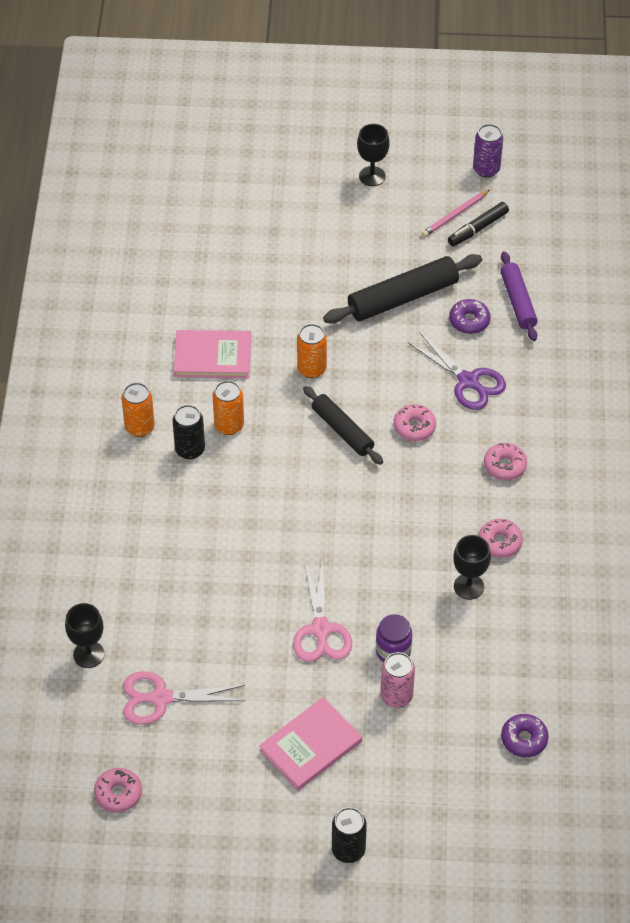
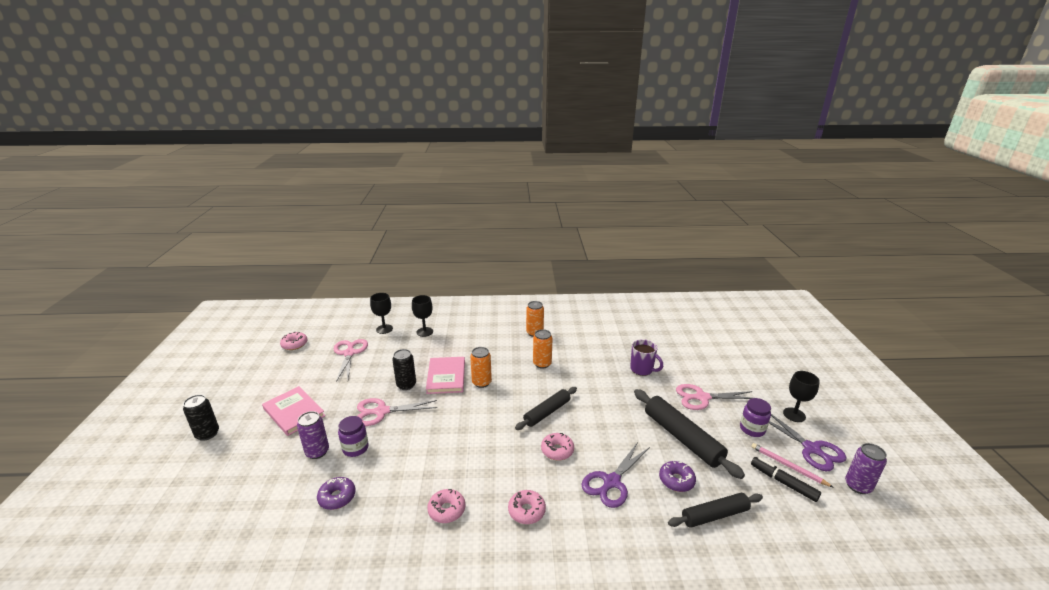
camera: 85 degrees right, 25 degrees down
black can [173,405,205,459] -> black can moved to [392,349,416,390]
pink book [174,330,251,378] -> pink book moved to [426,357,465,394]
orange can [297,324,327,378] -> orange can moved to [470,347,492,388]
pink can [381,652,415,708] -> purple can [297,411,329,459]
black goblet [453,535,491,600] -> black goblet moved to [412,295,433,337]
purple rolling pin [500,251,538,341] -> black rolling pin [668,493,763,528]
purple donut [501,714,549,757] -> purple donut moved to [317,477,356,510]
none -> purple mug [630,339,663,376]
none -> pink scissors [676,384,752,410]
none -> purple jar [740,398,771,437]
none -> purple scissors [769,414,847,472]

